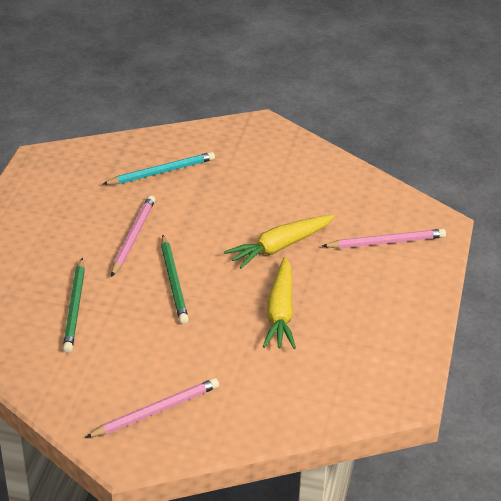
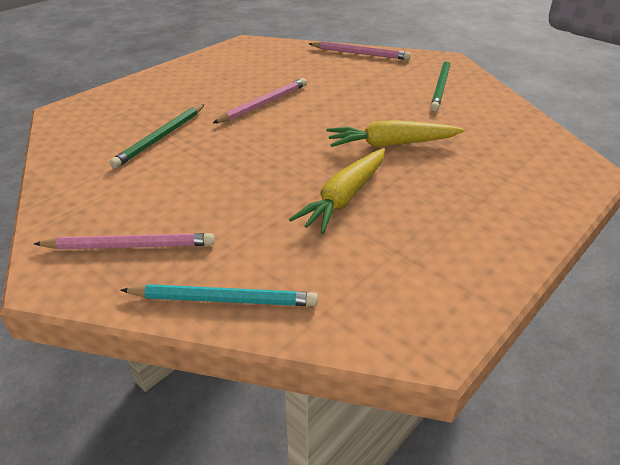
camera: 30 degrees right, 0 degrees up
turquoise pencil [103,152,215,185] -> turquoise pencil moved to [121,284,318,306]
green pencil [161,235,189,324] -> green pencil moved to [430,60,450,111]
pink pencil [322,229,446,249] -> pink pencil moved to [308,42,411,60]

